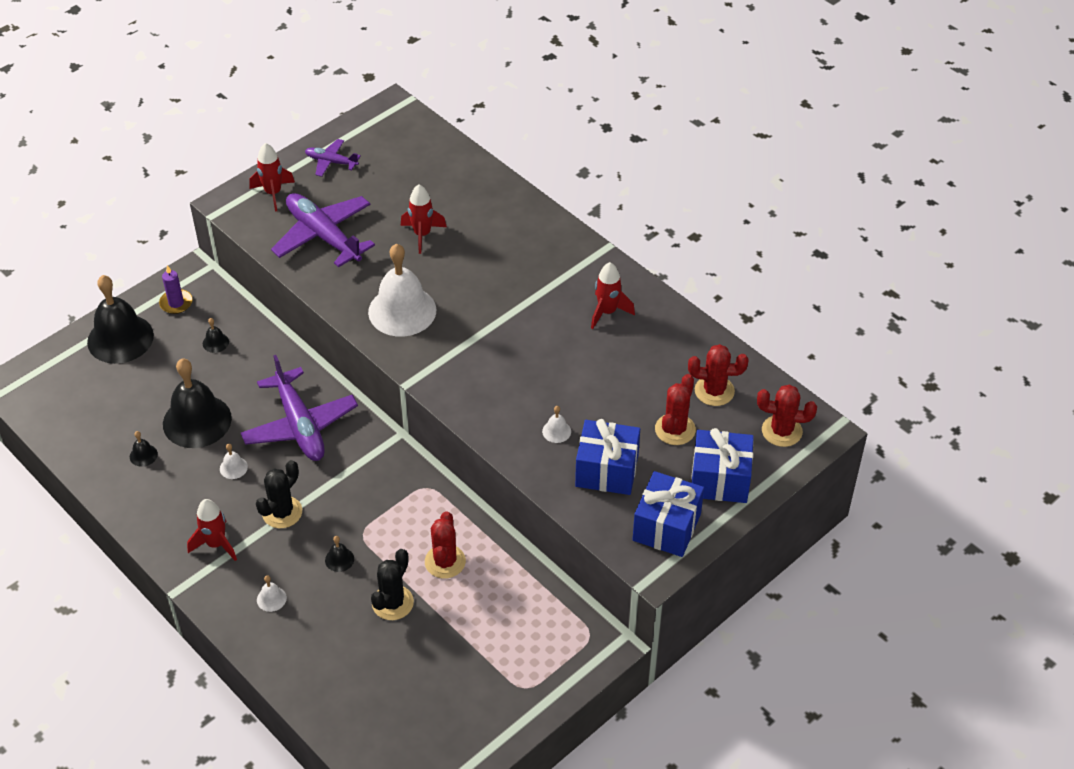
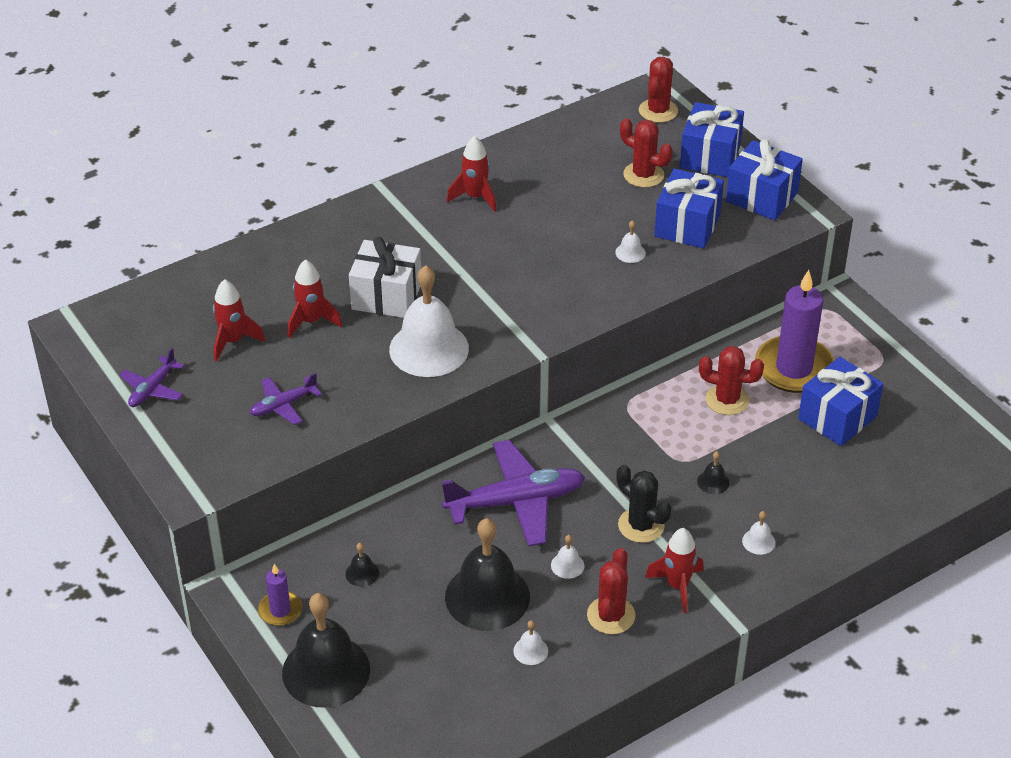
camera: 80 degrees left, 5 degrees down
black bell [130,431,158,467] -> white bell [513,620,548,665]
red rocket [249,143,295,211] -> red rocket moved to [213,279,265,362]
purple plane [271,193,375,268] -> purple plane [250,373,322,425], size x0.51
black cactus [371,549,414,620] -> none
red cactus [688,344,749,406] -> red cactus moved to [587,548,635,635]
none -> white gift [349,237,421,318]
none -> purple candle [755,270,834,393]
none -> blue gift [798,357,883,446]

